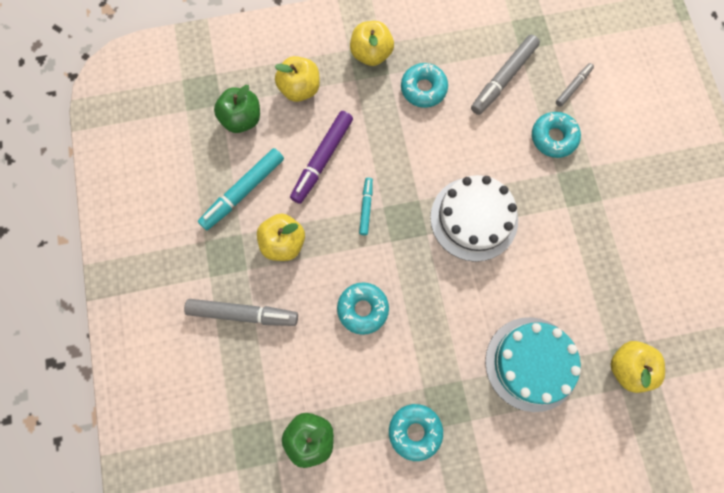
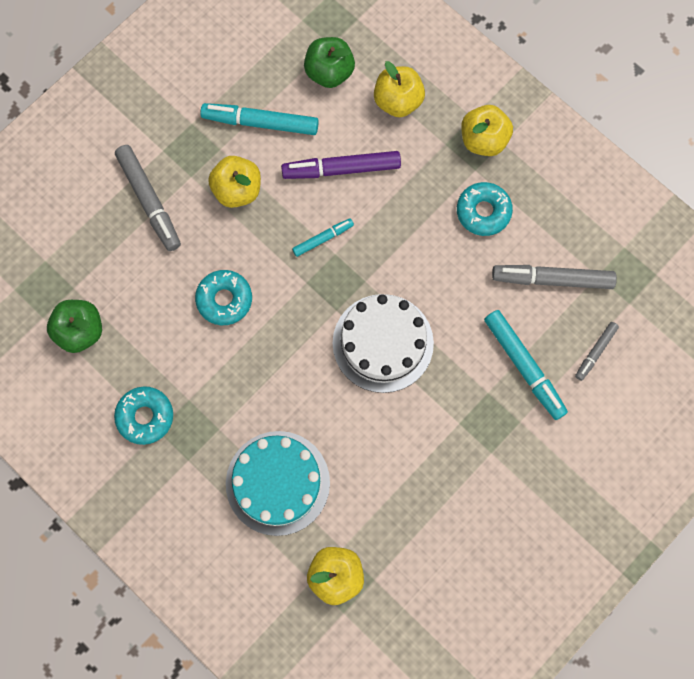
camera: 55 degrees right, 0 degrees up
turquoise donut [532,112,581,158] -> turquoise marker [484,310,568,420]
grey marker [556,63,594,107] -> grey marker turned 120 degrees clockwise [575,322,619,381]

